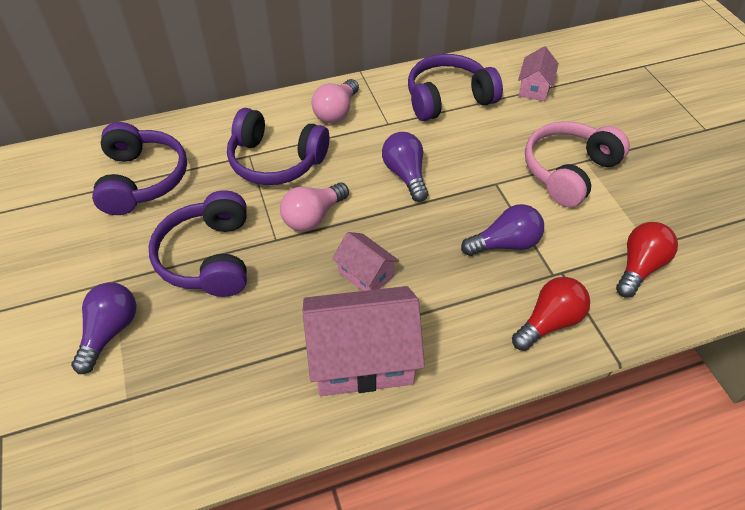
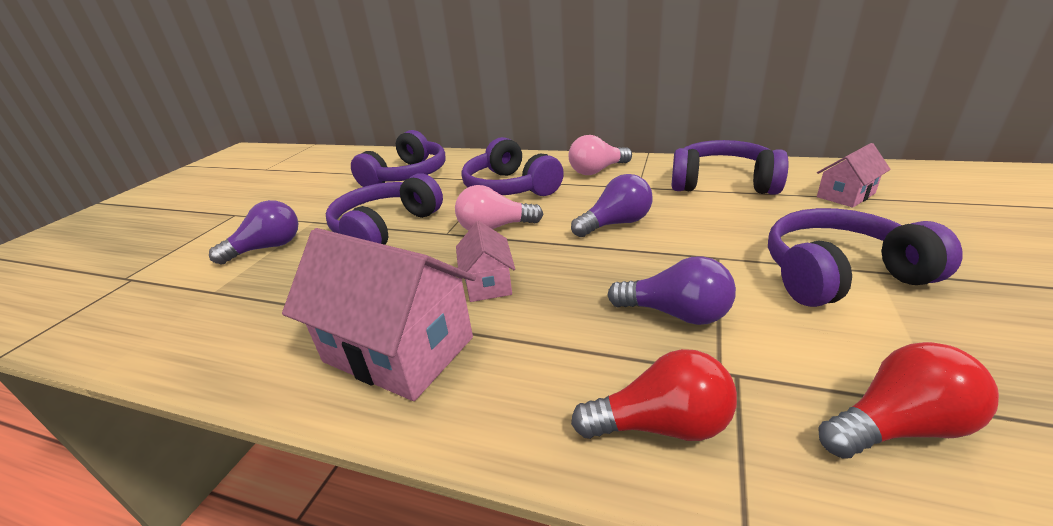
camera: 40 degrees right, 20 degrees down
purple light bulb [382,132,428,202] -> purple light bulb turned 45 degrees clockwise [571,174,653,237]
pink headphones [525,121,630,207] -> purple headphones [768,208,963,307]

